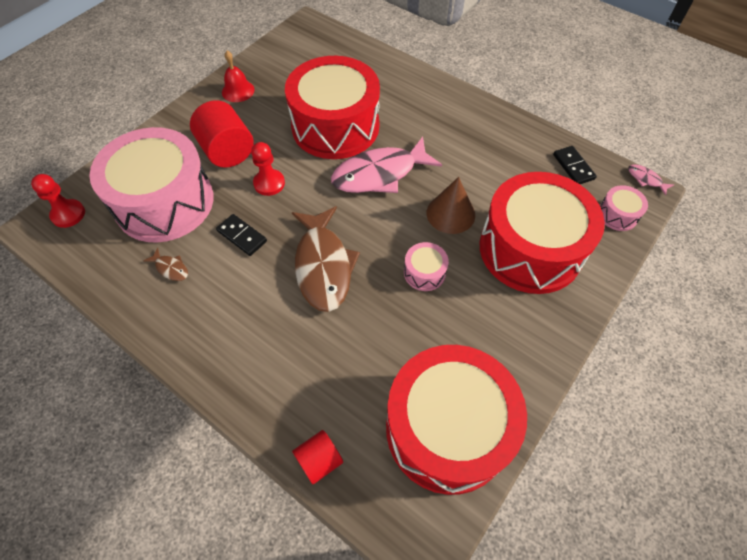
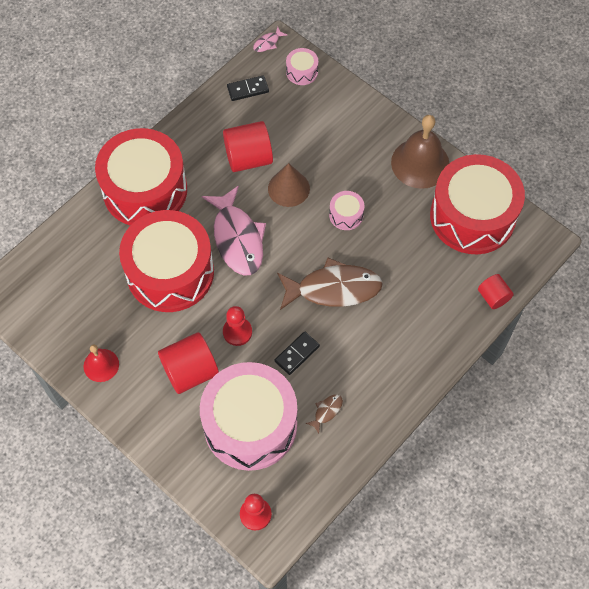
camera: 85 degrees left, 5 degrees up
red drum [480,172,605,294] -> red drum moved to [95,128,187,226]
none -> red cylinder [223,121,273,172]
none -> brown bell [391,115,449,189]

